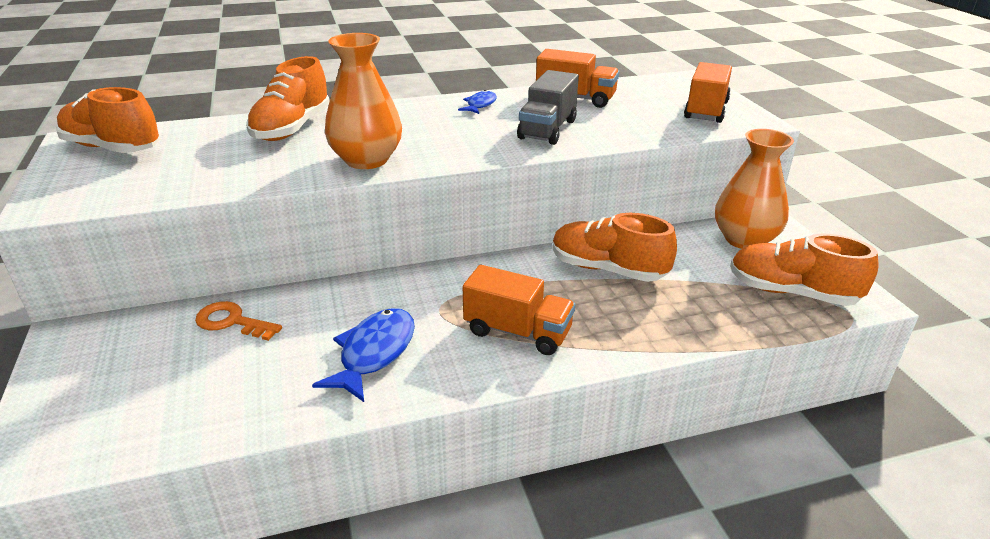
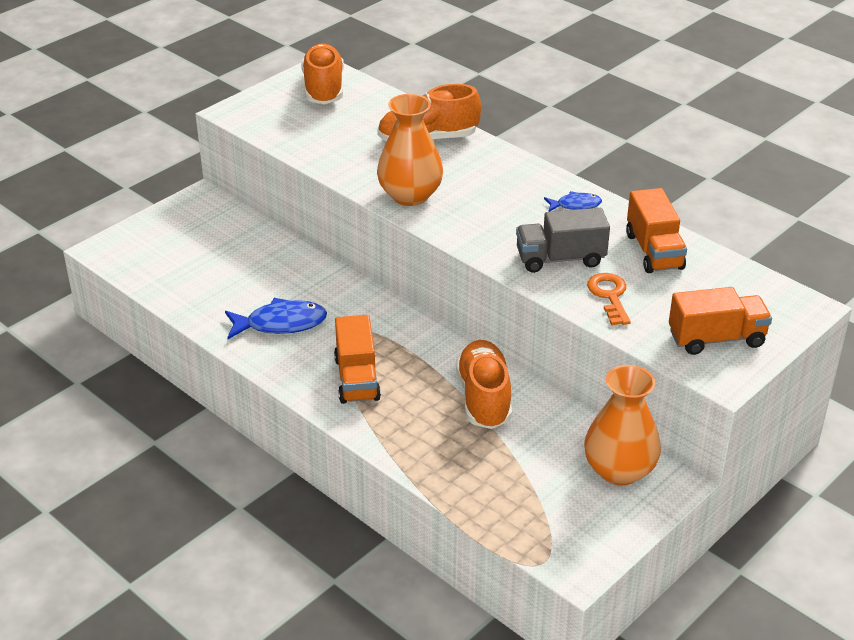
camera: 60 degrees right, 5 degrees up
orange key [195,301,282,341] -> orange key moved to [587,273,631,325]
orange shoe [730,234,878,306] -> none

